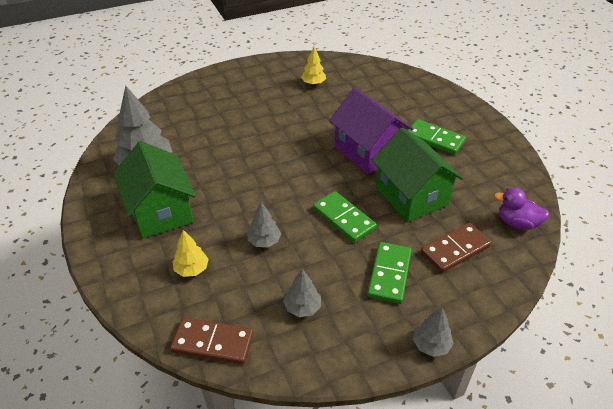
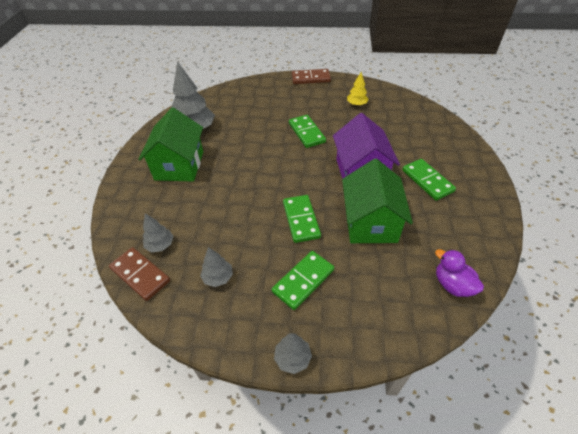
camera: 30 degrees right, 5 degrees up
yellow tree [173,230,209,277] -> none
grey tree [247,202,281,248] -> grey tree moved to [143,214,173,252]
brown domino [421,223,491,273] -> brown domino moved to [292,69,331,84]
none -> green domino [289,115,326,148]

